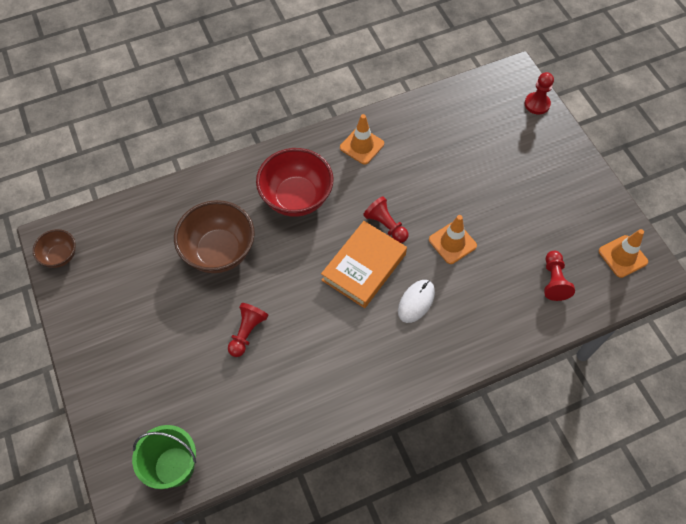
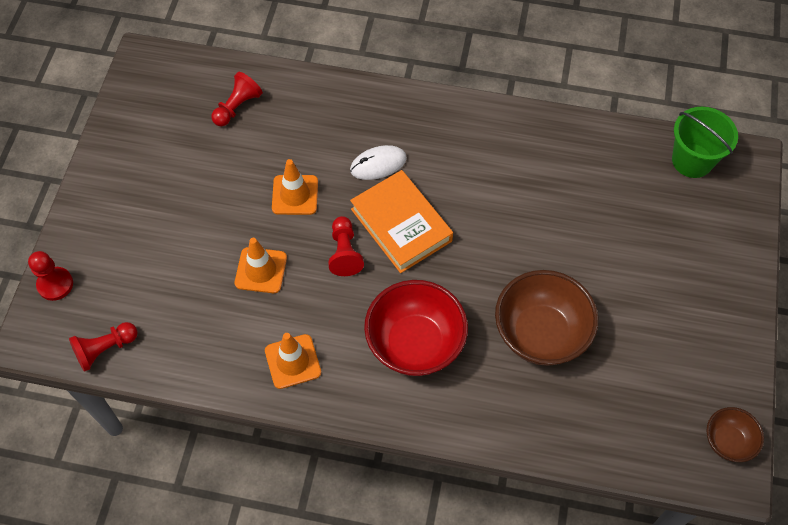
camera: 145 degrees left, 0 degrees up
red pawn [228,303,268,357] -> red pawn moved to [69,322,138,372]
orange book [321,221,407,308] -> orange book turned 75 degrees clockwise [350,170,453,273]
orange traffic cone [599,229,648,278] -> orange traffic cone moved to [235,238,287,293]

